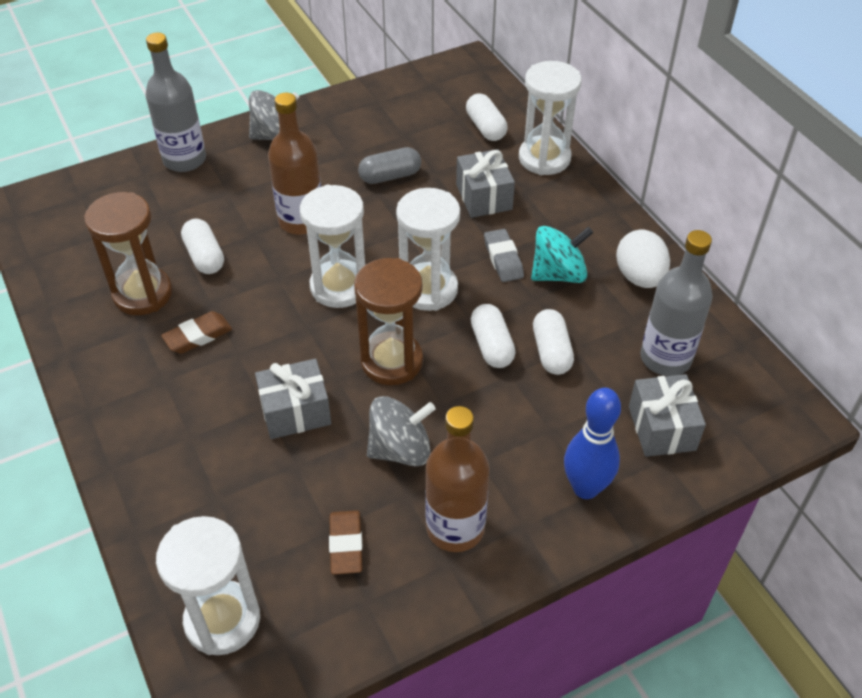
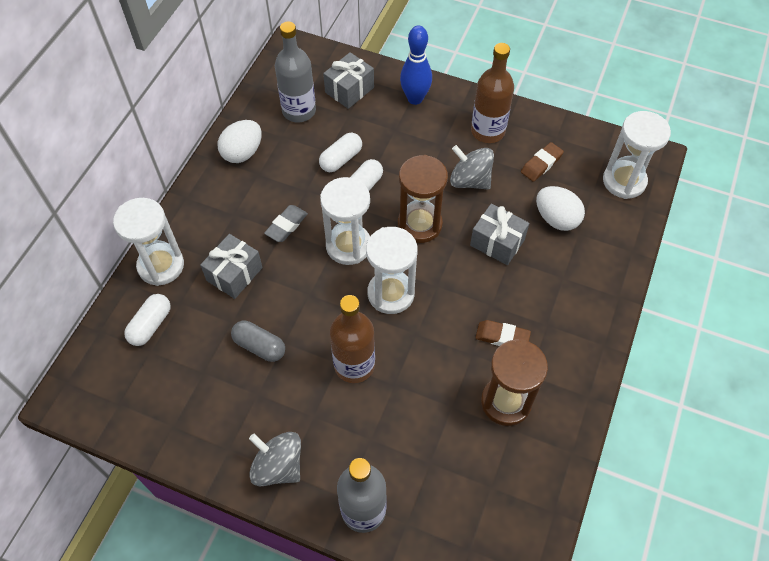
camera: 130 degrees left, 10 degrees up
white capsule [181,219,224,274] -> none
turquoise spinning top [531,226,594,283] -> none
none -> white egg [536,186,585,231]

